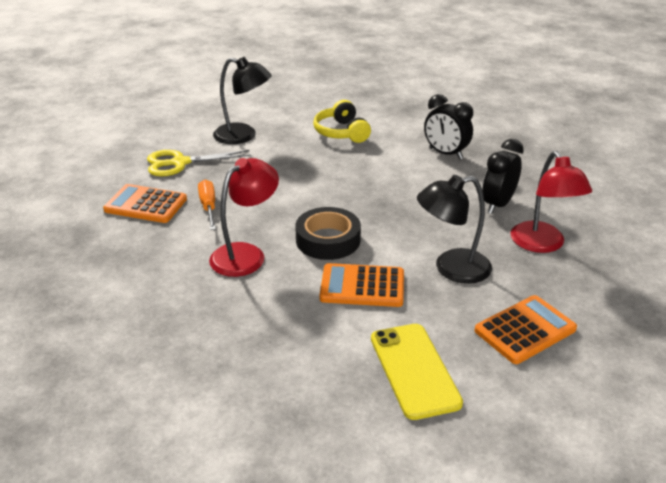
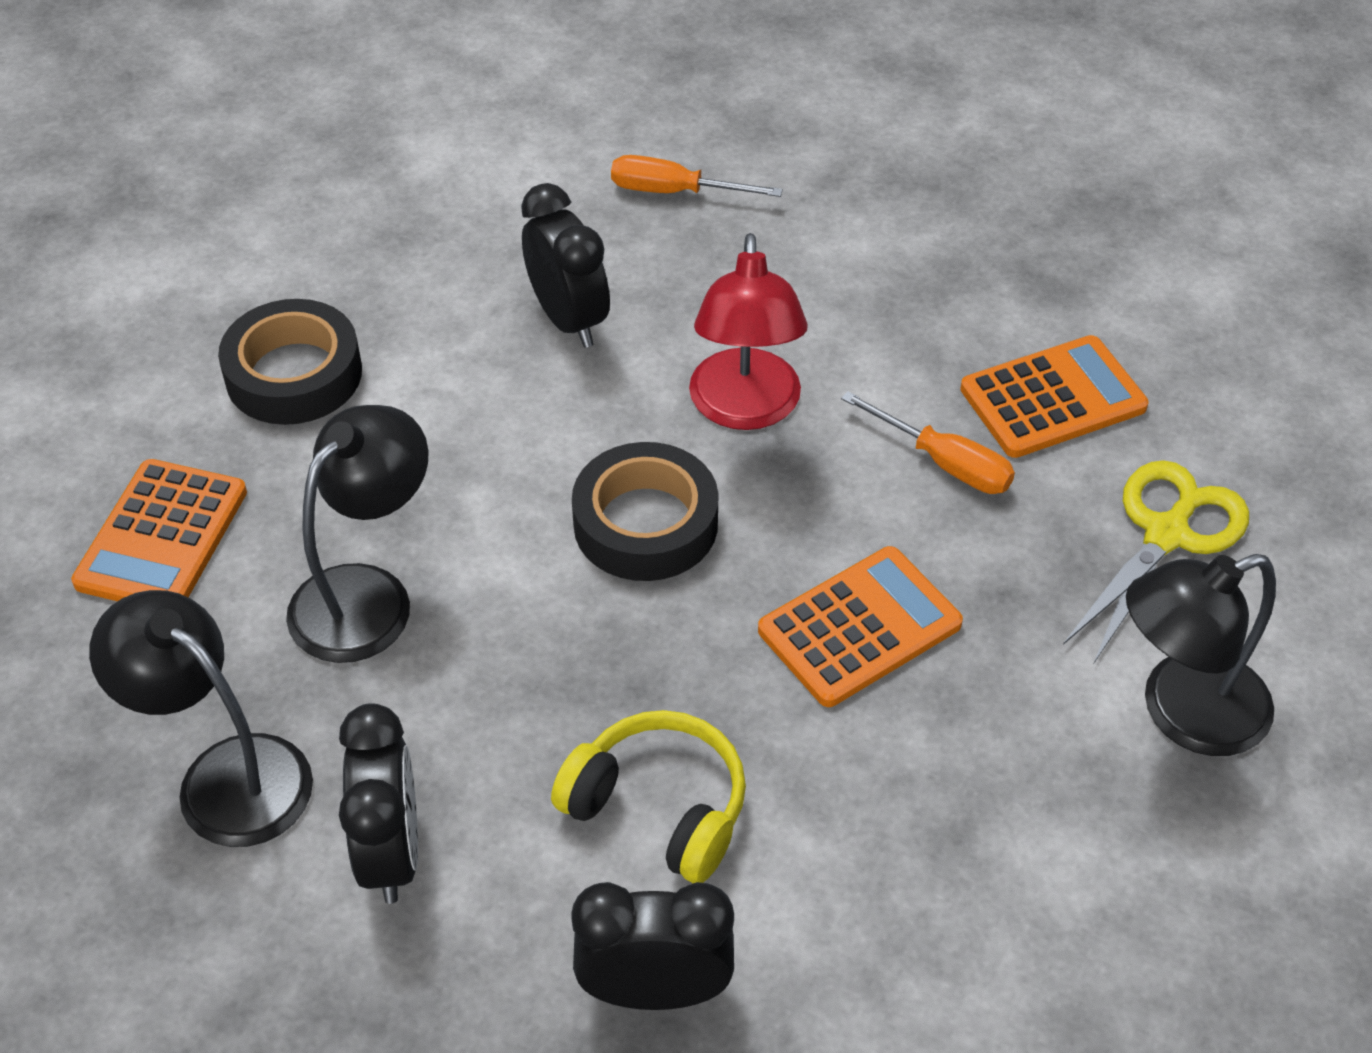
camera: 140 degrees right, 15 degrees up
yellow headphones [313,100,371,143] -> yellow headphones moved to [551,710,746,883]
orange calculator [320,263,404,307] -> orange calculator moved to [758,546,963,707]
yellow phone [371,324,463,420] -> black tape [218,299,362,425]
red lamp [511,151,592,253] -> black lamp [89,590,313,847]
none -> black clock [521,183,610,348]
none -> orange screwdriver [611,155,783,197]

